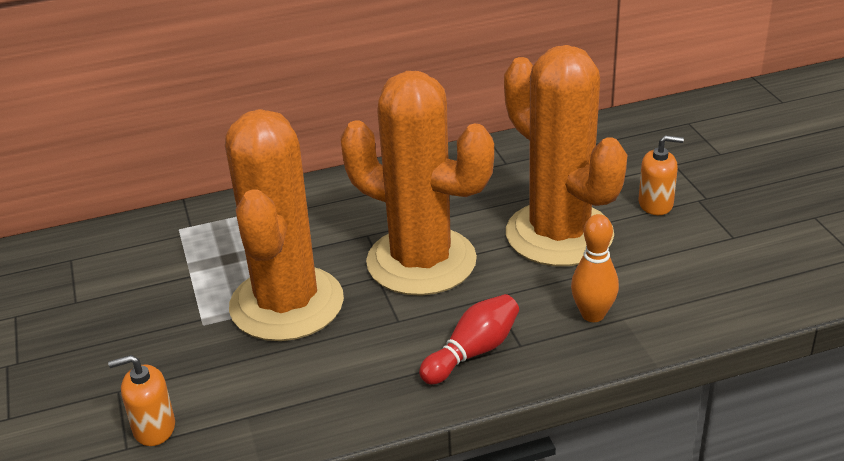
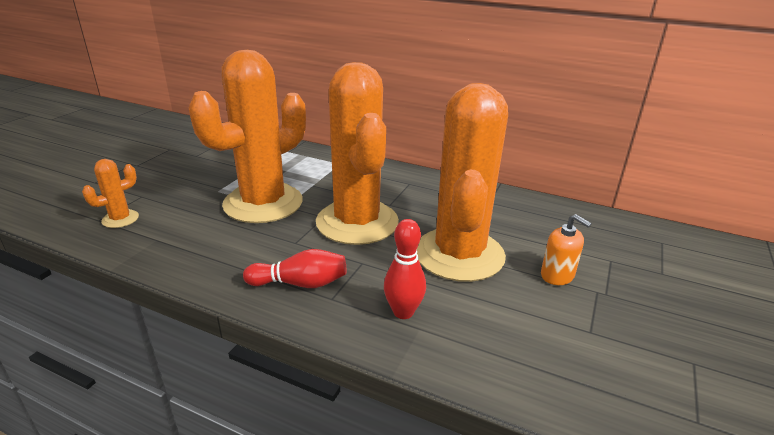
camera: 40 degrees right, 5 degrees down
orange soap dispenser [108,355,175,446] -> orange cactus [82,159,139,228]
orange bowling pin [571,214,619,322] -> red bowling pin [384,219,426,319]

